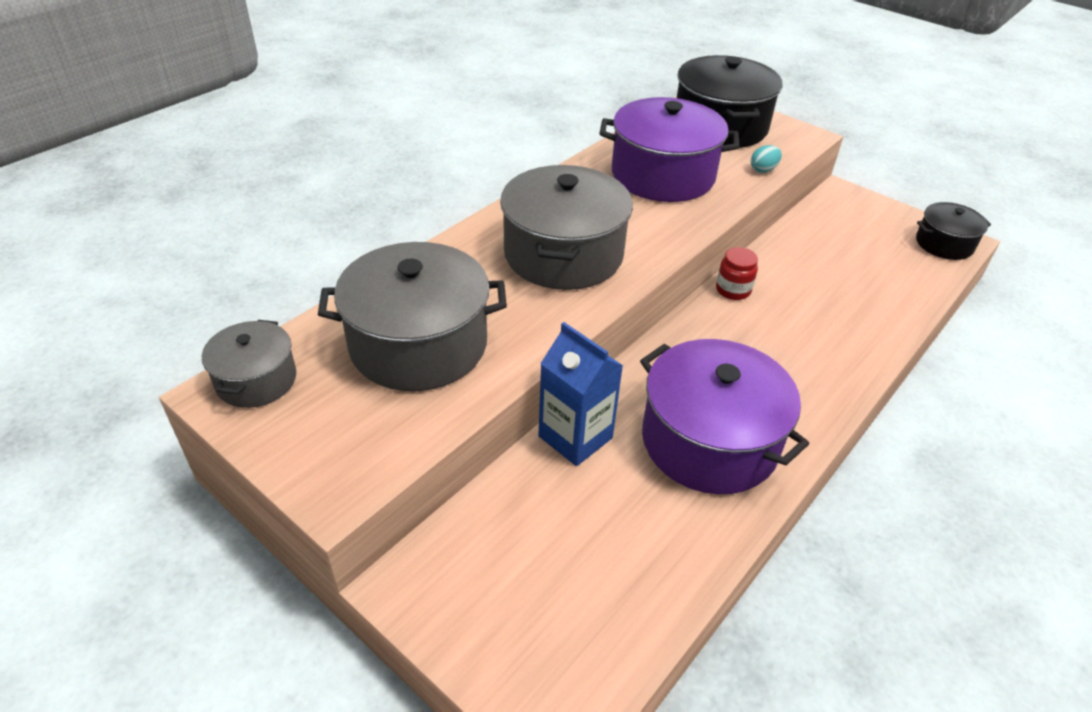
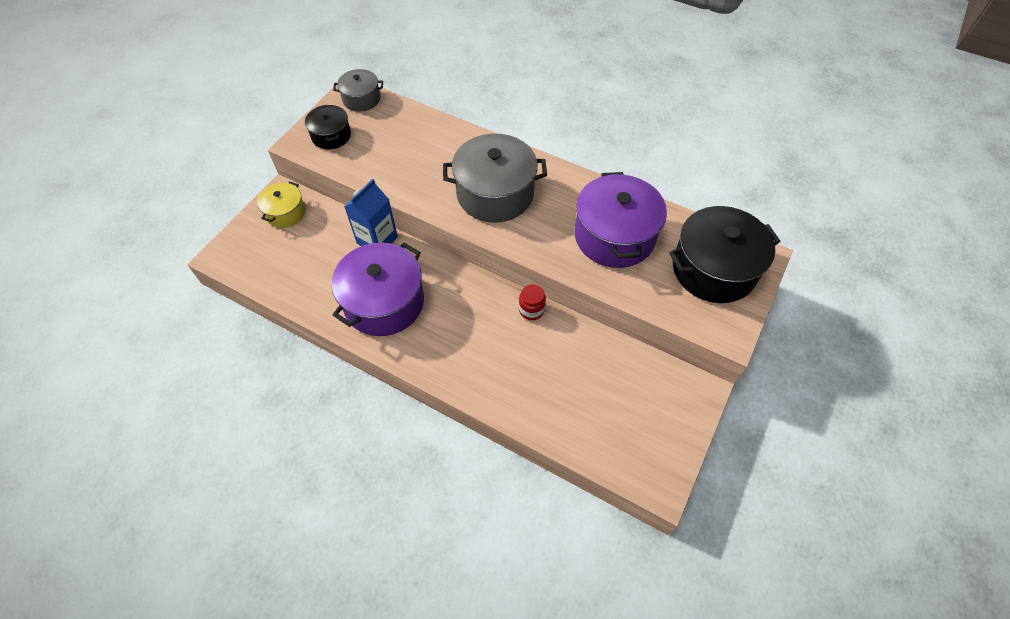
camera: 80 degrees right, 15 degrees up
grey pot [318,242,507,391] -> none
turquoise egg [751,145,782,173] -> none
black pot [916,202,991,260] -> black pot moved to [305,105,351,149]
none -> yellow pot [257,181,306,228]

